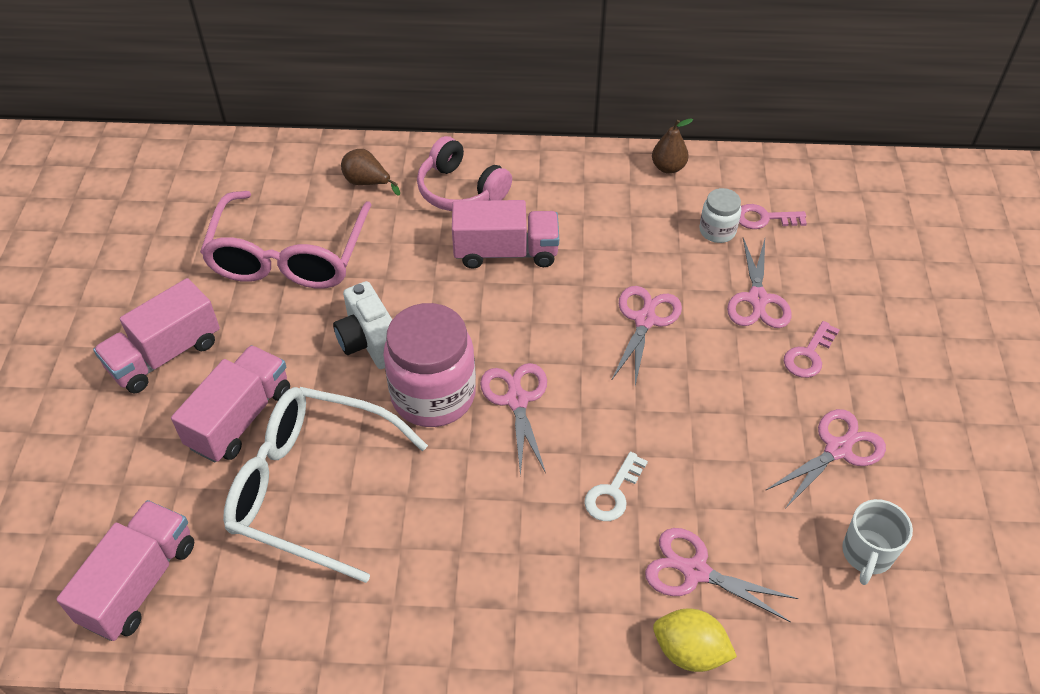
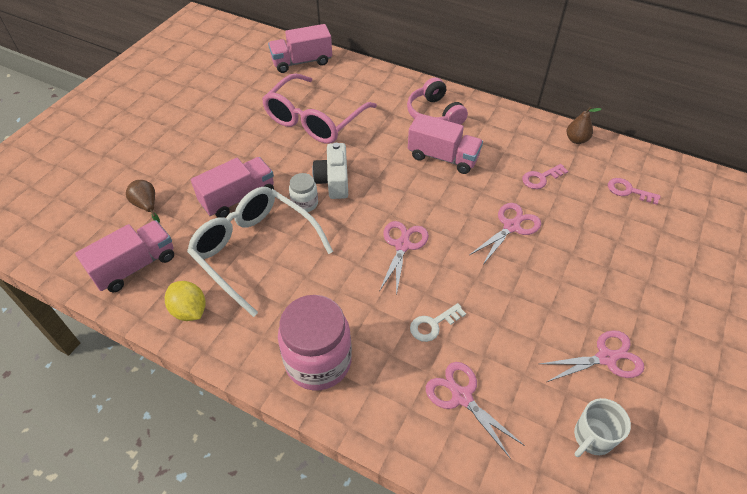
camera: 25 degrees right, 0 degrees up
pink truck [93,278,220,393] -> pink truck moved to [268,24,332,73]
brown pear [341,149,400,196] -> brown pear moved to [126,180,160,222]
pink jar [383,303,476,427] -> pink jar moved to [278,295,352,390]
yellow lemon [653,609,737,672] -> yellow lemon moved to [165,281,206,321]
white jar [699,188,741,243] -> white jar moved to [289,173,318,212]
pink scissors [727,238,792,328] -> none
pink key [784,321,840,378] -> pink key moved to [522,164,568,189]

